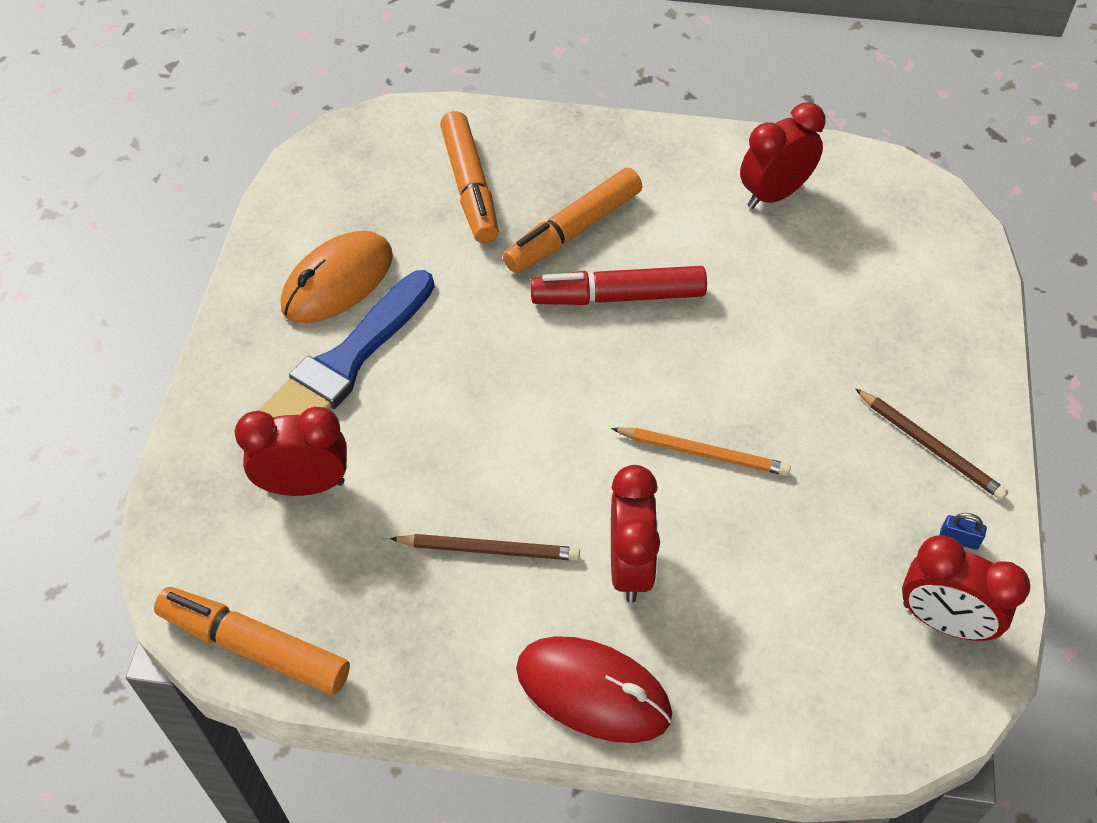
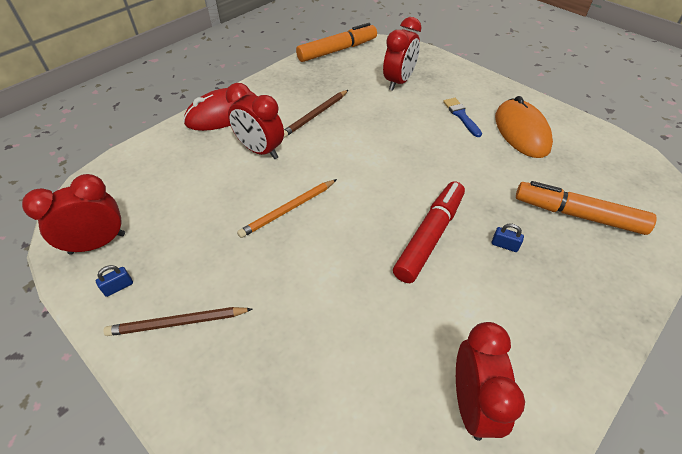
camera: 125 degrees right, 5 degrees down
blue brush [259,270,434,417] -> blue brush [443,98,482,137], size x0.46
orange marker [503,168,642,273] -> blue padlock [492,223,524,252]

